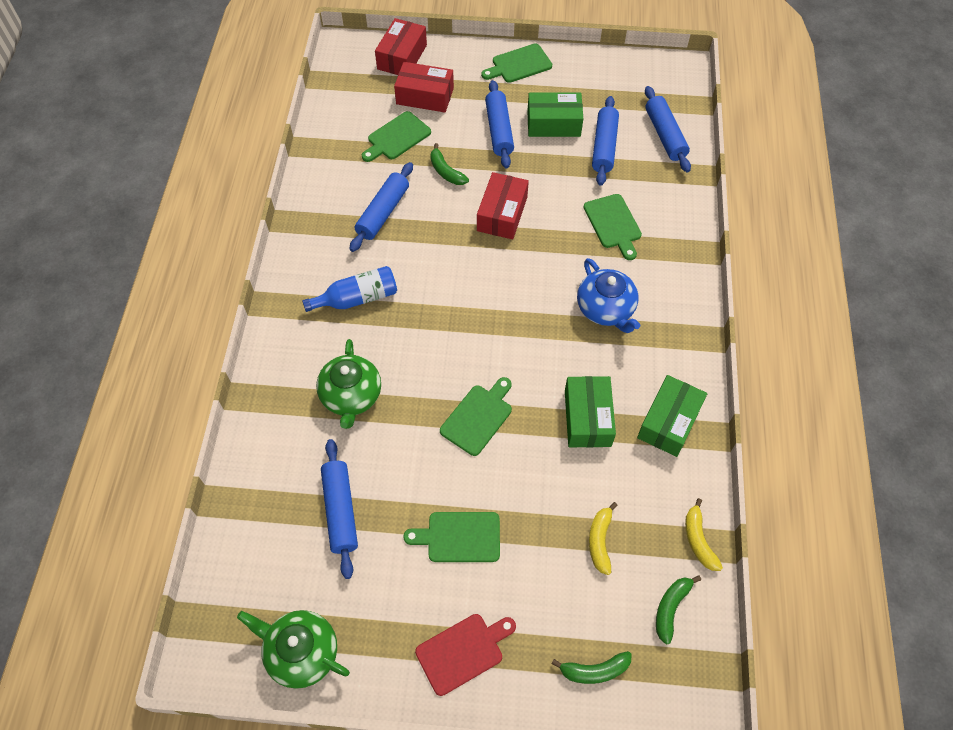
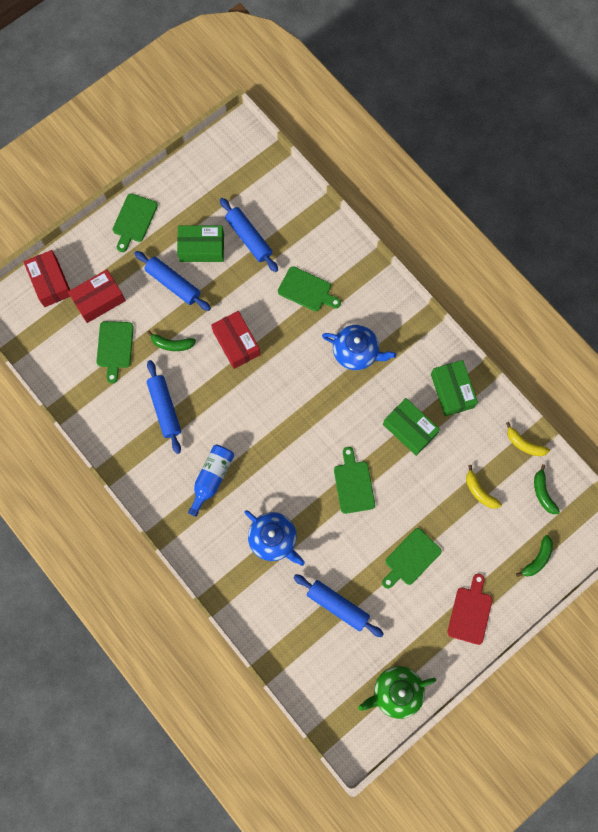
camera: 45 degrees left, 15 degrees up
green teapot [316,339,381,429] -> blue teapot [244,510,305,566]
green box [527,93,583,137] -> green box turned 45 degrees clockwise [177,226,224,262]
blue rolling pin [645,86,691,173] -> none

